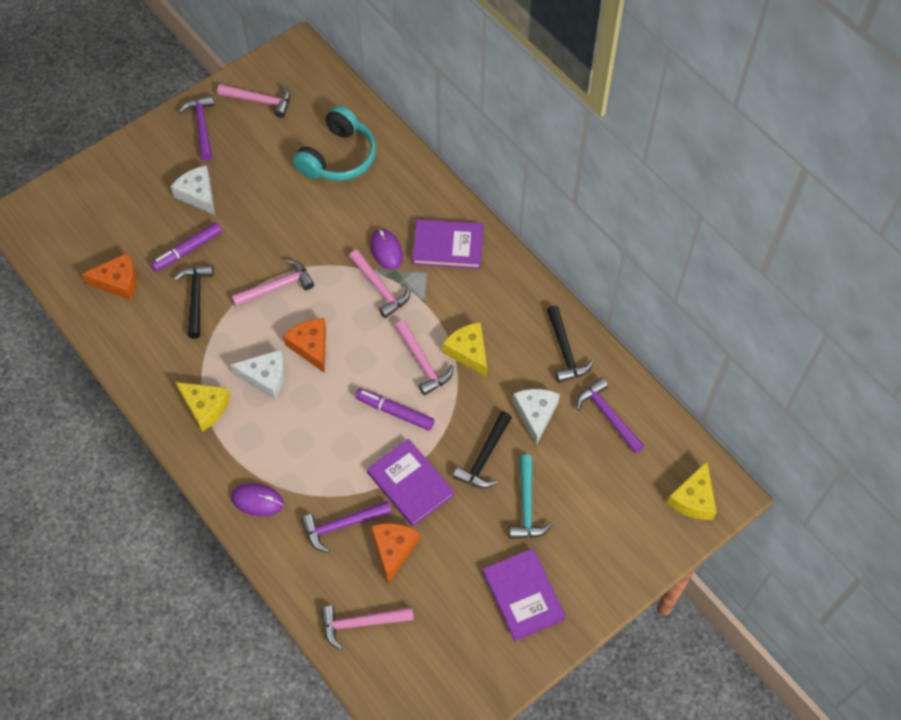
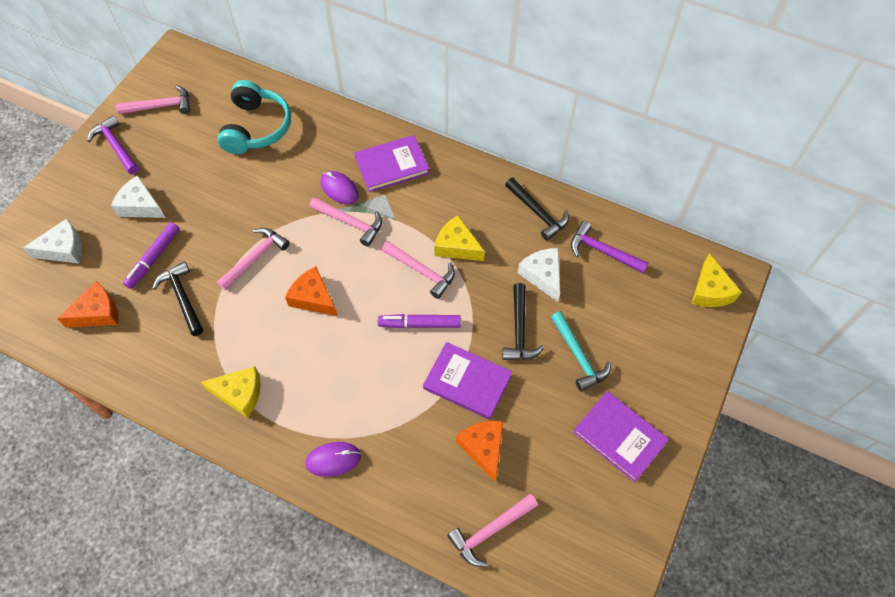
camera: 25 degrees left, 0 degrees up
white cheese [230,350,285,399] -> white cheese moved to [23,219,82,263]
purple hammer [301,501,392,553] -> none

